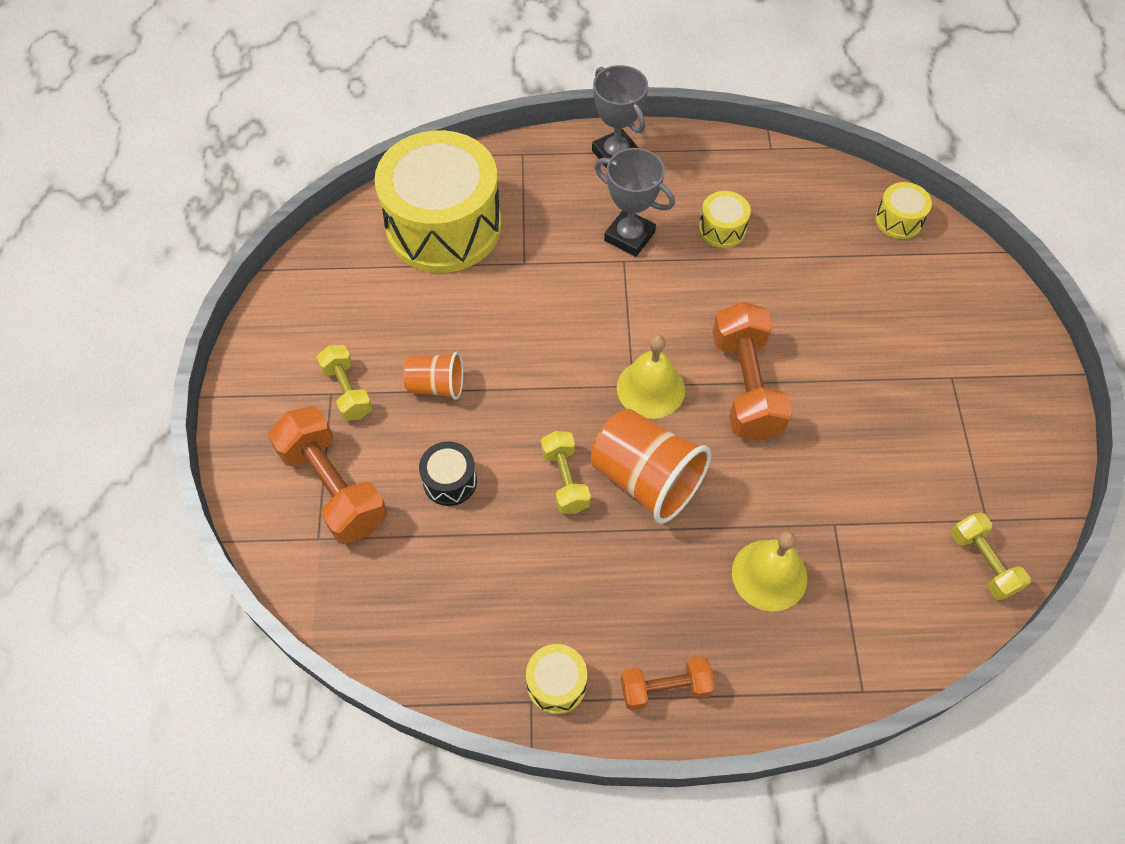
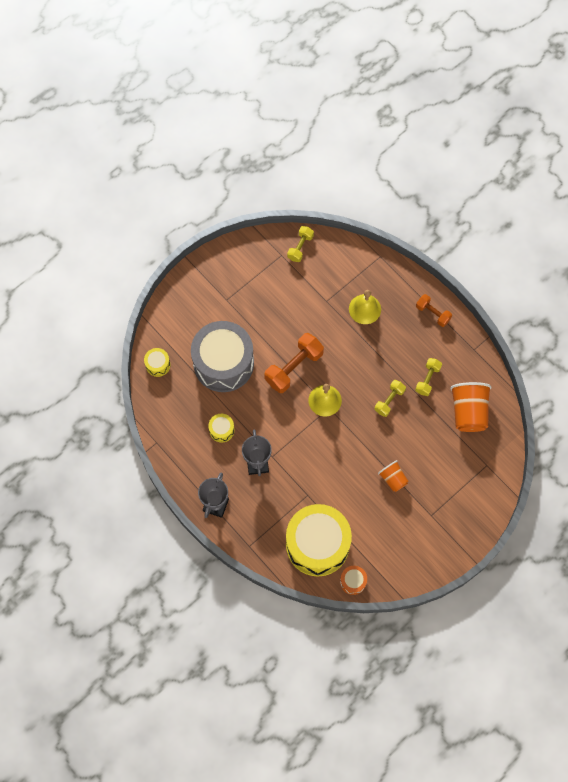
camera: 130 degrees left, 10 degrees up
orange dumbbell [268,406,387,544] -> none
yellow dumbbell [317,345,372,421] -> yellow dumbbell moved to [415,358,442,396]
black drum [419,441,477,506] -> none
yellow drum [526,644,587,714] -> none
orange cup [591,409,711,524] -> orange cup moved to [450,382,492,432]
none -> grey drum [191,321,254,392]
none -> orange drum [340,566,367,595]

